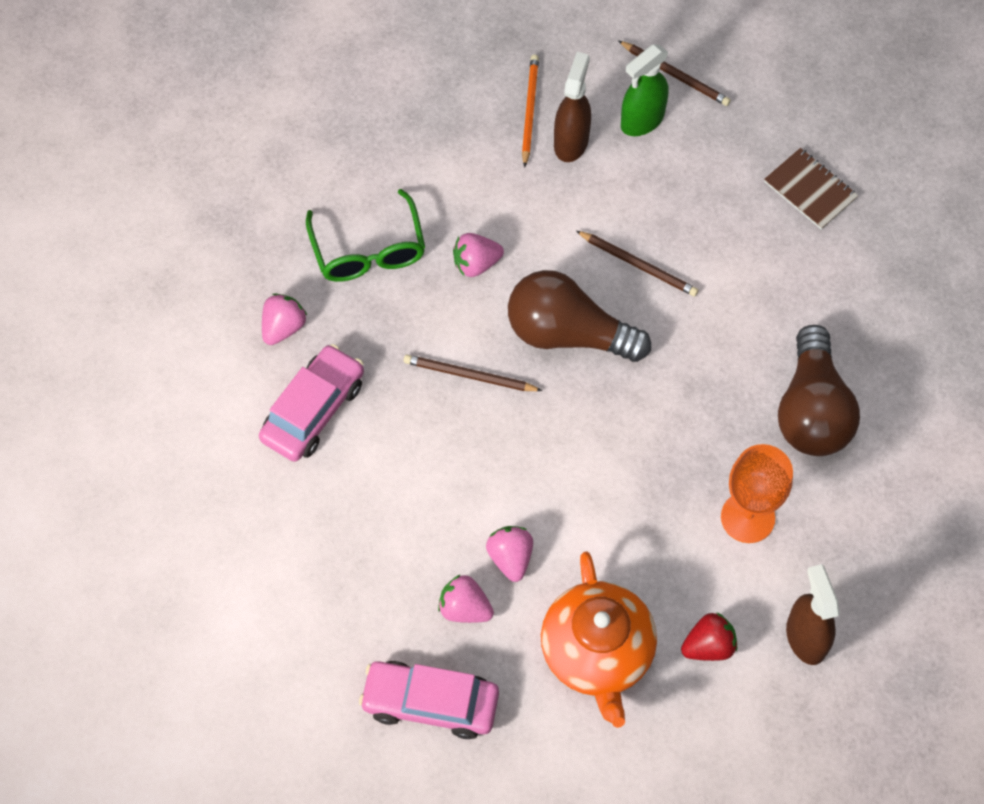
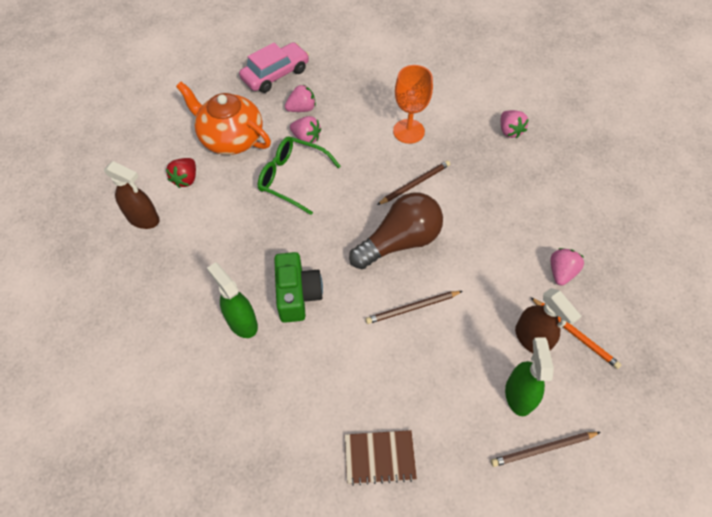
camera: 130 degrees right, 5 degrees down
pink car [259,344,364,462] -> none
green glasses [306,189,425,282] -> green glasses moved to [258,136,341,215]
pink strawberry [453,233,504,277] -> pink strawberry moved to [551,248,584,285]
orange goblet [721,444,793,543] -> orange goblet moved to [393,65,433,144]
brown light bulb [778,325,860,456] -> green spray bottle [207,262,258,338]
none -> green camera [274,252,323,323]

